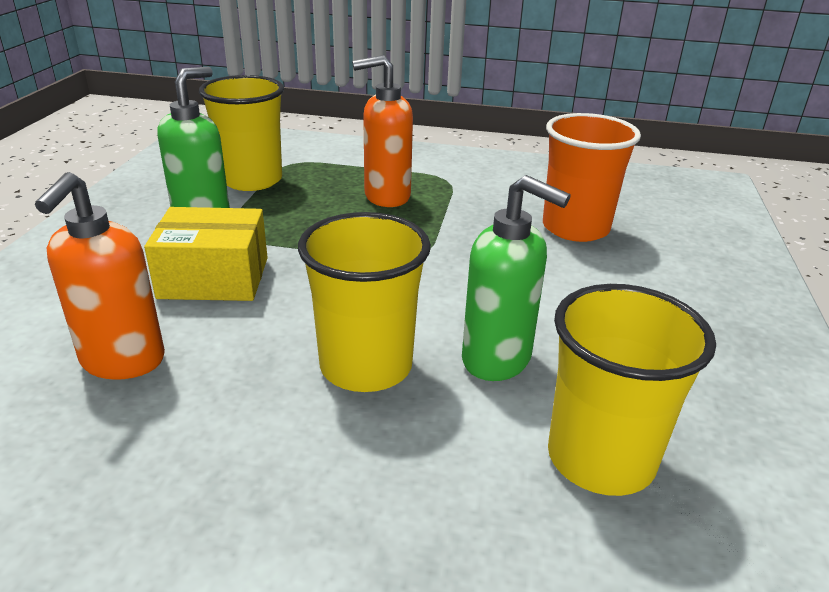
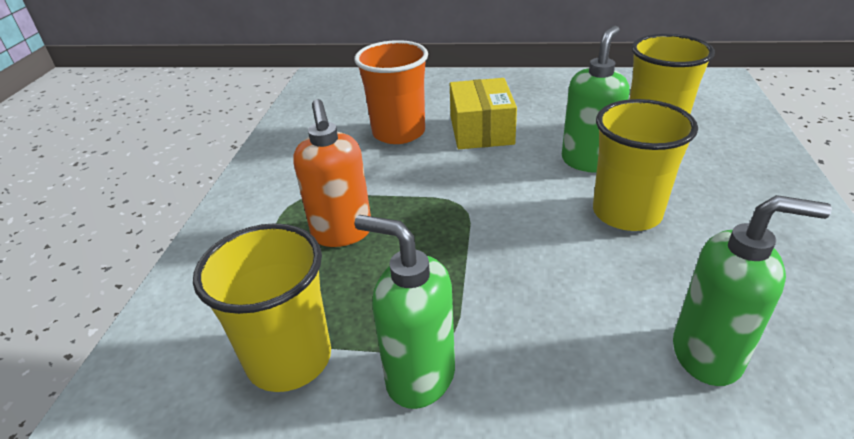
camera: 90 degrees left, 5 degrees up
orange soap dispenser [35,172,165,380] -> green soap dispenser [673,195,832,386]
yellow box [144,207,268,301] -> yellow box moved to [450,78,517,149]

